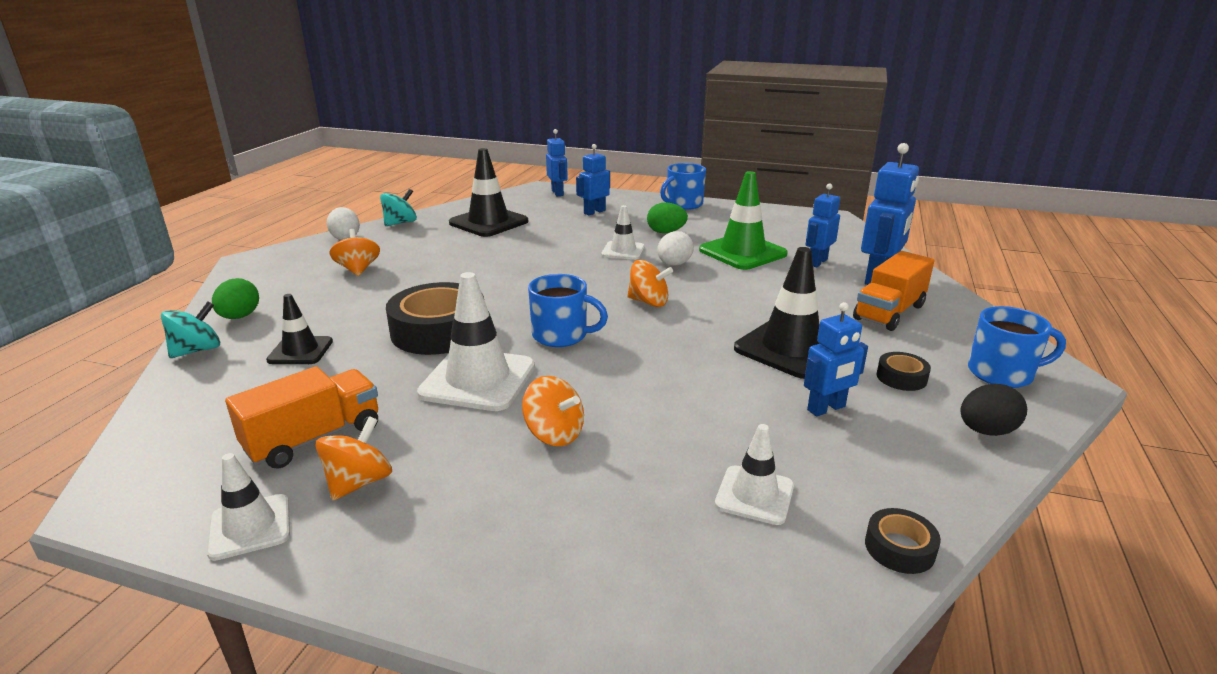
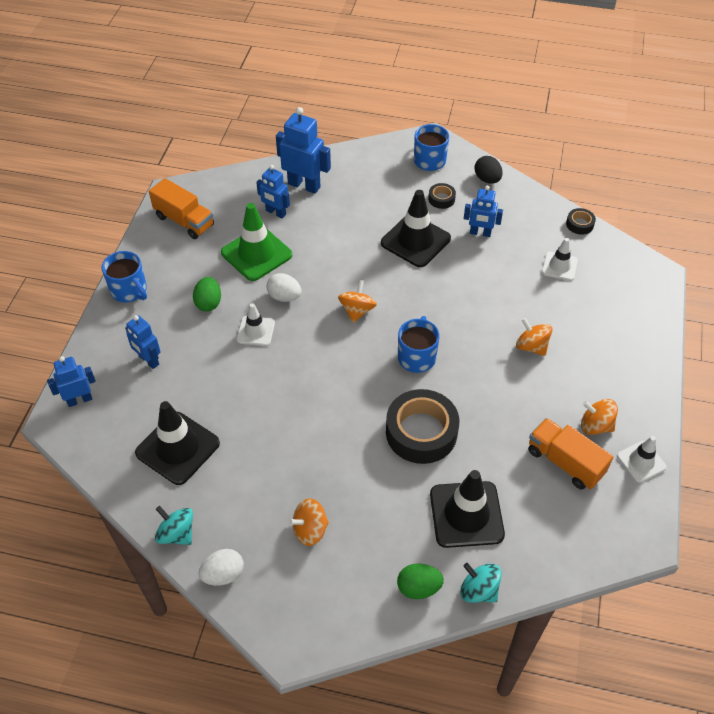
camera: 95 degrees left, 25 degrees up
black traffic cone [266,294,333,364] -> black traffic cone [430,470,505,548], size x1.73
white traffic cone [417,272,535,411] -> none
orange spinning top [522,376,584,446] -> orange spinning top turned 75 degrees counterclockwise [516,318,552,356]
blue robot [804,302,868,416] -> blue robot turned 135 degrees clockwise [464,186,503,237]
orange truck [853,251,935,331] -> orange truck moved to [149,178,214,239]

